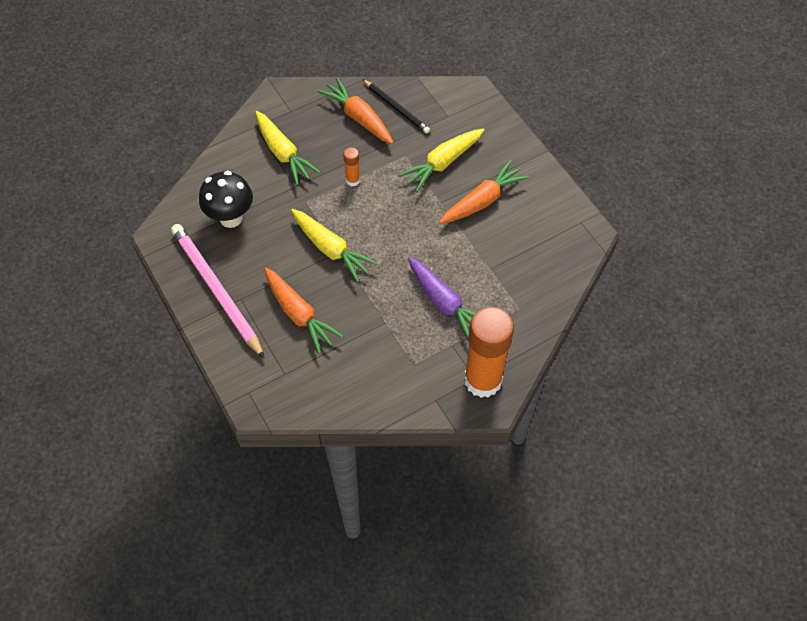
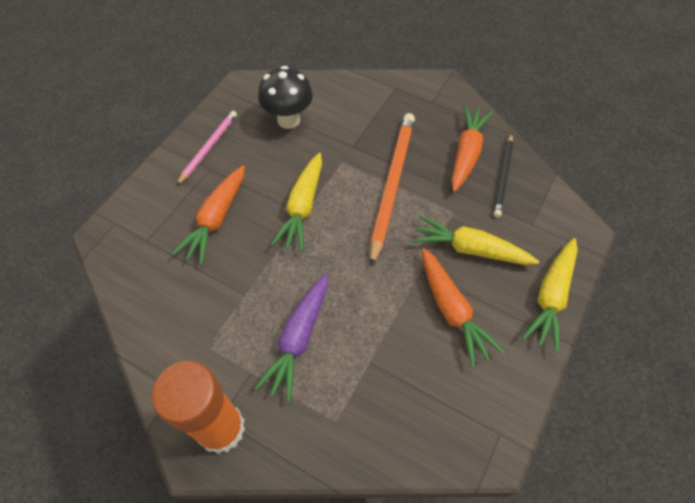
camera: 60 degrees right, 0 degrees up
pink pencil [171,224,265,359] -> pink pencil [176,111,237,186], size x0.58
yellow carrot [256,111,320,185] -> yellow carrot moved to [522,238,578,353]
orange glue stick [343,147,360,186] -> orange pencil [370,113,415,267]
orange carrot [439,160,529,224] -> orange carrot turned 45 degrees clockwise [422,248,504,368]

